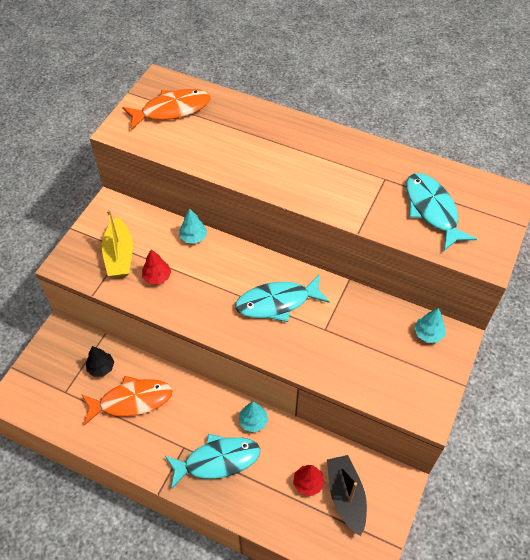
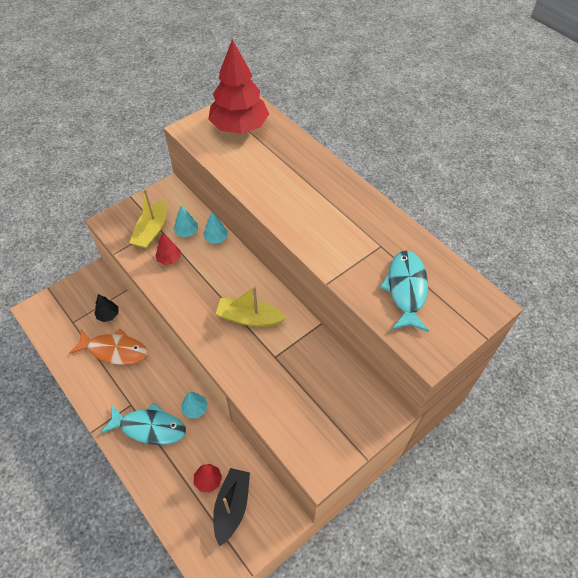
camera: 25 degrees right, 0 degrees up
orange fish [122,89,210,130] -> red tree [208,39,269,134]
turquoise fish [235,275,330,322] -> yellow boat [216,286,286,327]
turquoise tree [414,308,445,343] -> turquoise tree moved to [173,206,198,237]

